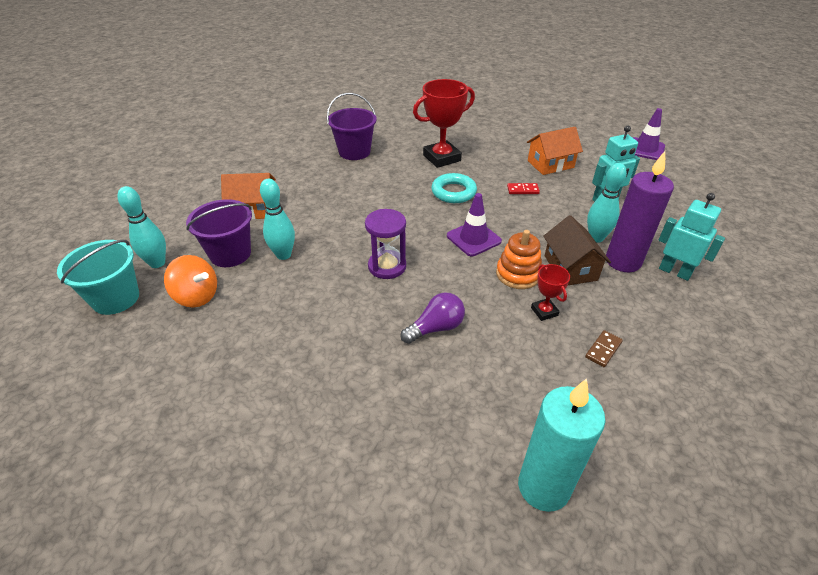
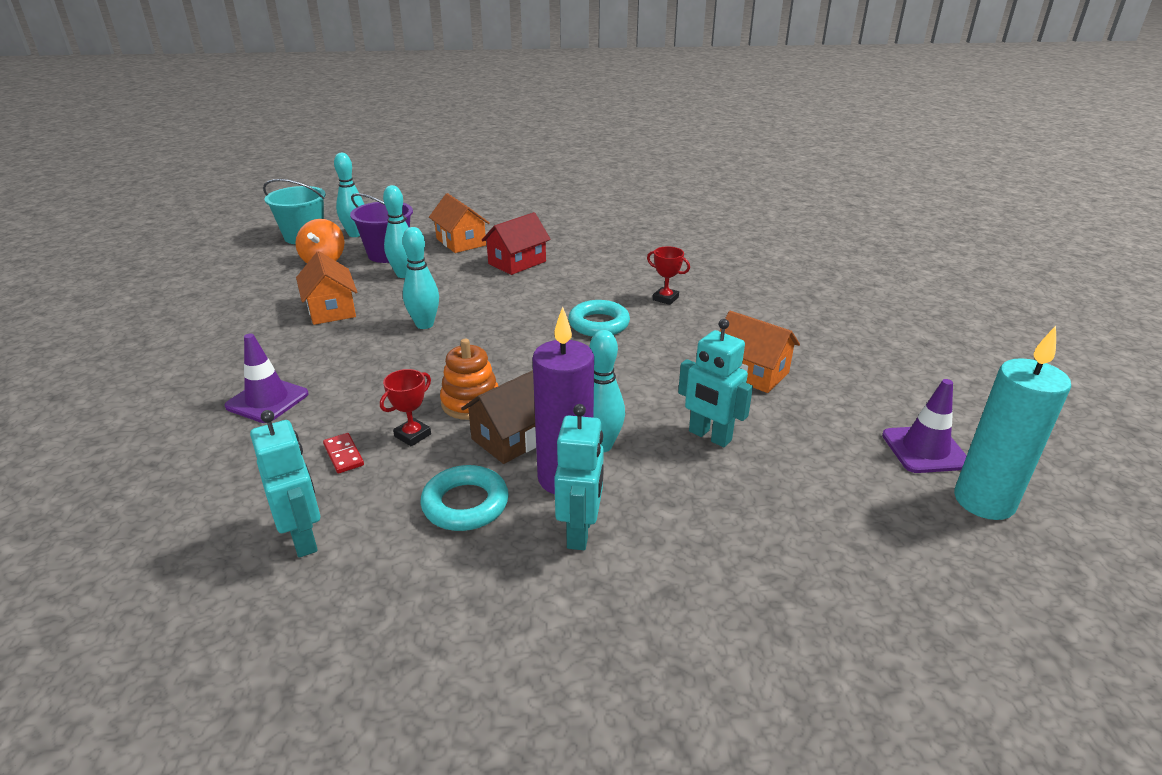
camera: 60 degrees right, 10 degrees down
purple bucket [327,93,377,160] -> none
purple hourglass [365,209,406,279] -> turquoise bowling pin [402,227,439,329]
purple light bulb [401,293,465,344] -> none
red trophy [413,79,475,168] -> red trophy [647,246,690,305], size x0.50
purple traffic cone [447,193,502,256] -> purple traffic cone moved to [225,334,309,423]
red domino [507,183,540,194] -> red domino moved to [323,433,364,474]
turquoise candle [518,379,606,512] -> turquoise candle moved to [954,326,1071,520]
brown domino [585,330,623,367] -> none
none -> turquoise robot [250,410,320,558]
none -> orange house [296,251,357,325]
none -> turquoise ring [421,465,509,531]
none -> red house [482,212,551,275]

